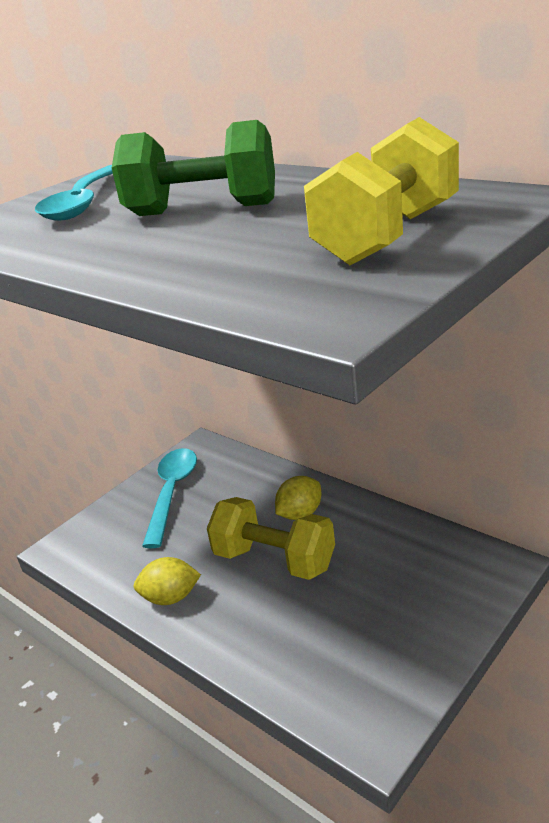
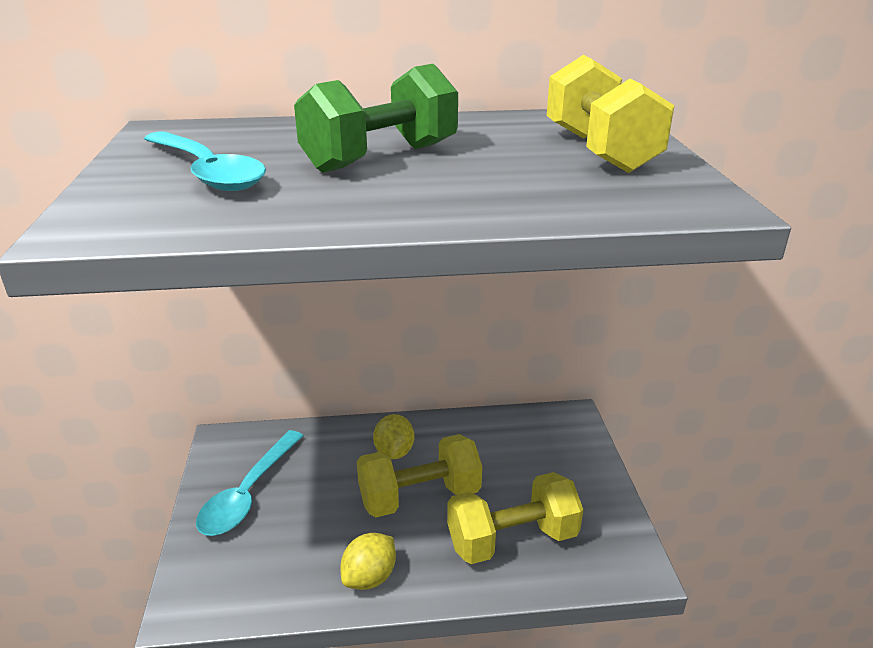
camera: 50 degrees left, 0 degrees up
turquoise spoon [142,448,197,548] -> turquoise spoon turned 120 degrees counterclockwise [196,430,304,536]
none -> yellow dumbbell [447,472,583,564]

